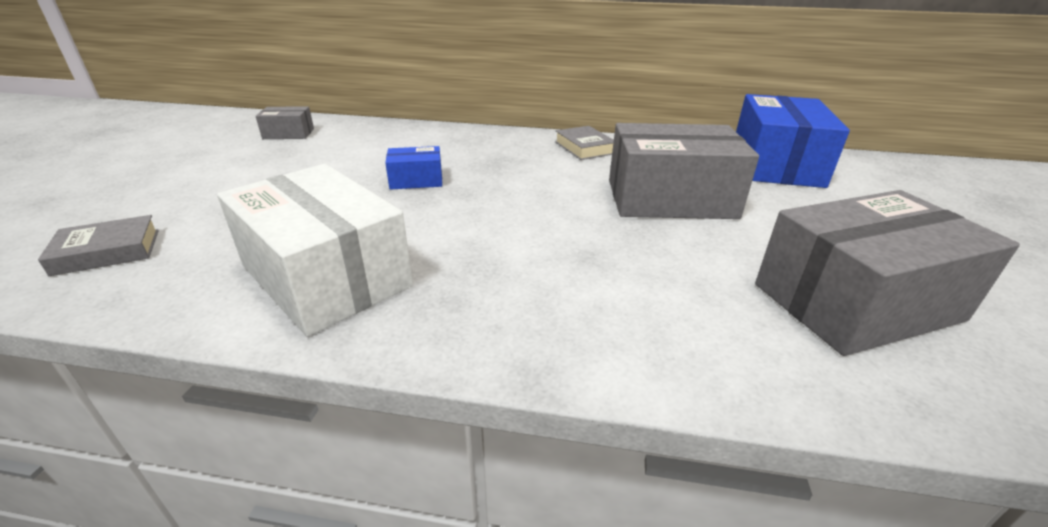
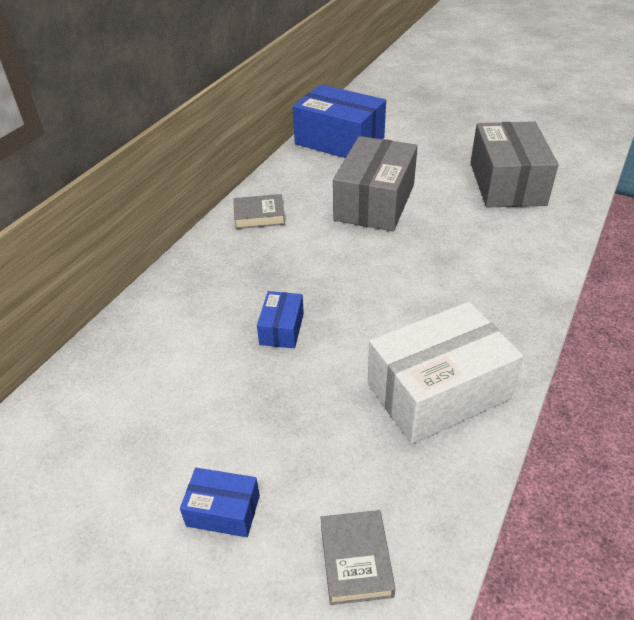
camera: 70 degrees left, 10 degrees up
grey box [256,106,314,139] -> none
none -> blue box [180,468,260,537]

